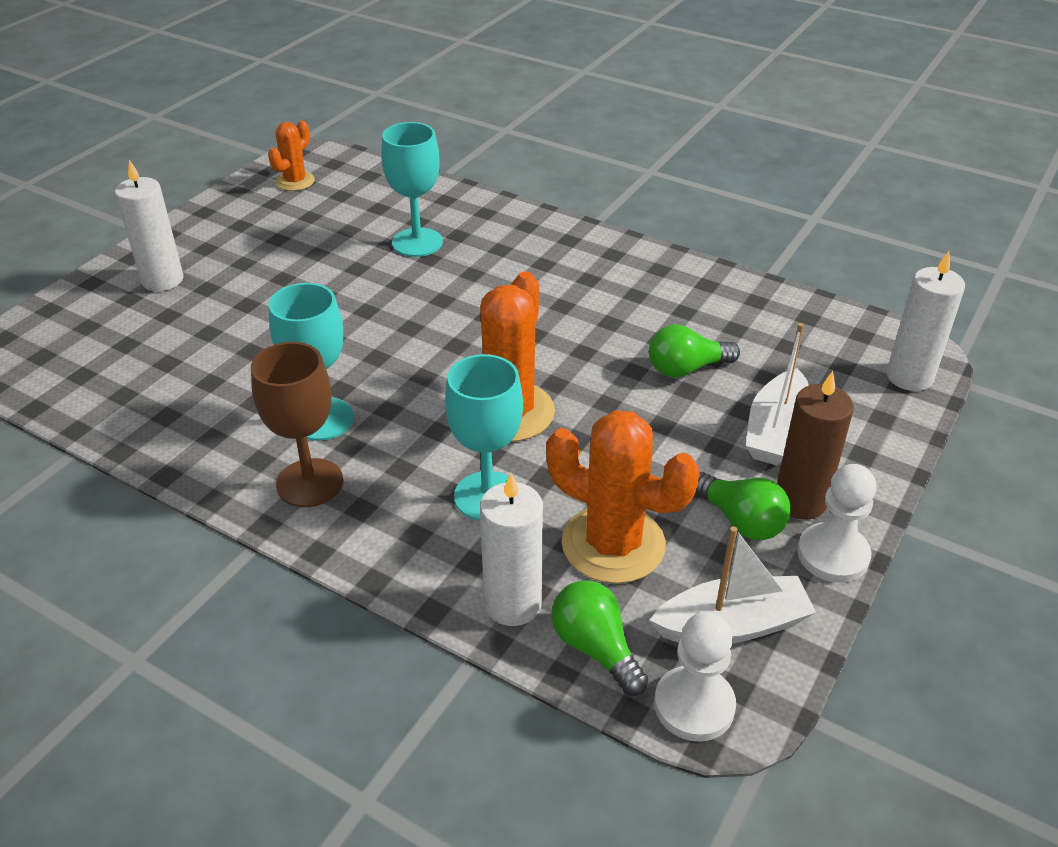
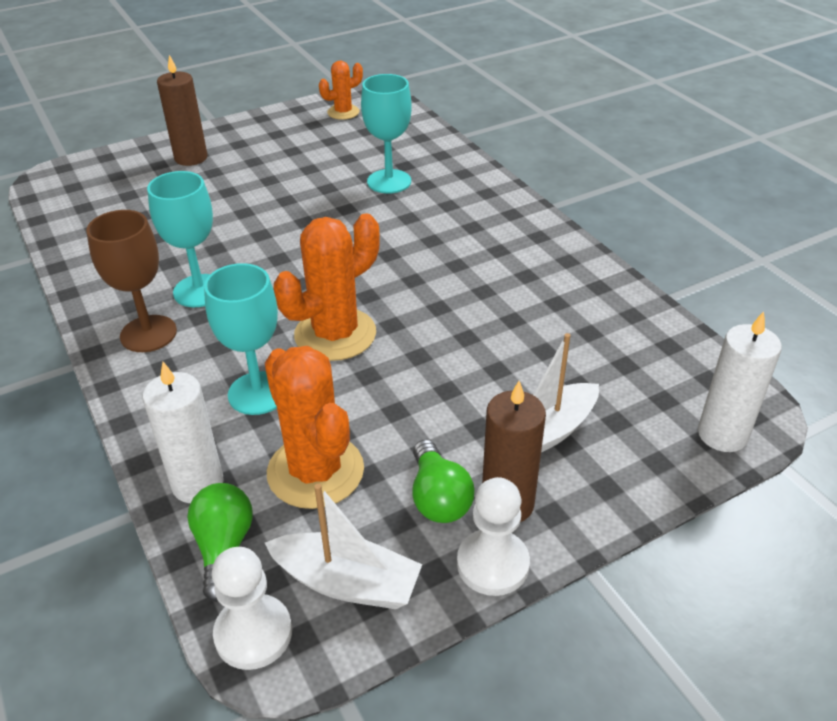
camera: 30 degrees right, 0 degrees up
white candle [115,160,184,291] -> brown candle [157,55,207,166]
green light bulb [649,325,740,378] -> none

